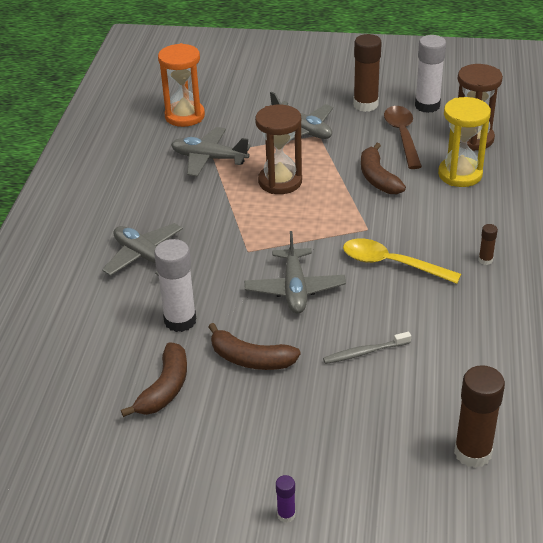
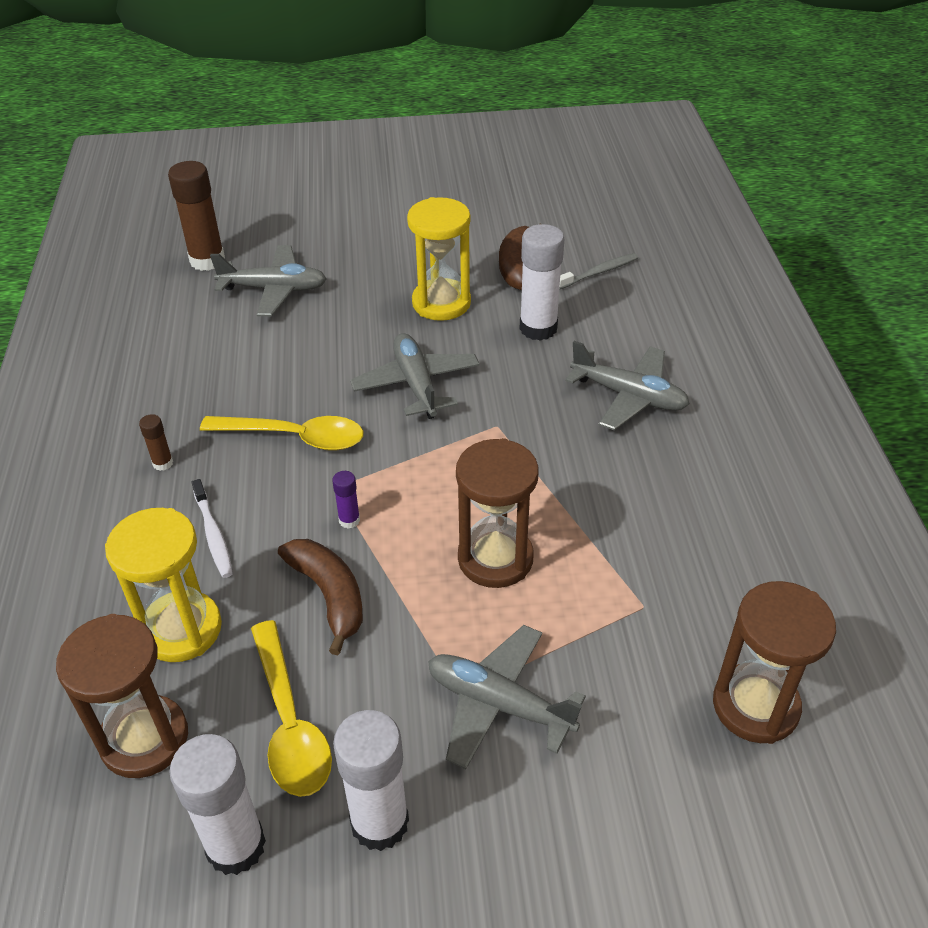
camera: 165 degrees right, 5 degrees up
orange hourglass [158,43,205,127] -> brown hourglass [713,581,836,744]
grey plane [171,127,251,177] -> grey plane moved to [210,245,326,317]
brown banana [208,323,301,370] -> yellow hourglass [407,197,471,321]
purple glue stick [276,475,296,523] -> purple glue stick moved to [332,471,360,529]
grey toothbrush [323,332,411,364] -> grey toothbrush moved to [559,253,638,289]
brown glue stick [353,34,382,112] -> white glue stick [333,710,409,851]
brown spoon [384,106,422,169] -> yellow spoon [251,620,332,797]
none -> white toothbrush [191,479,233,578]

